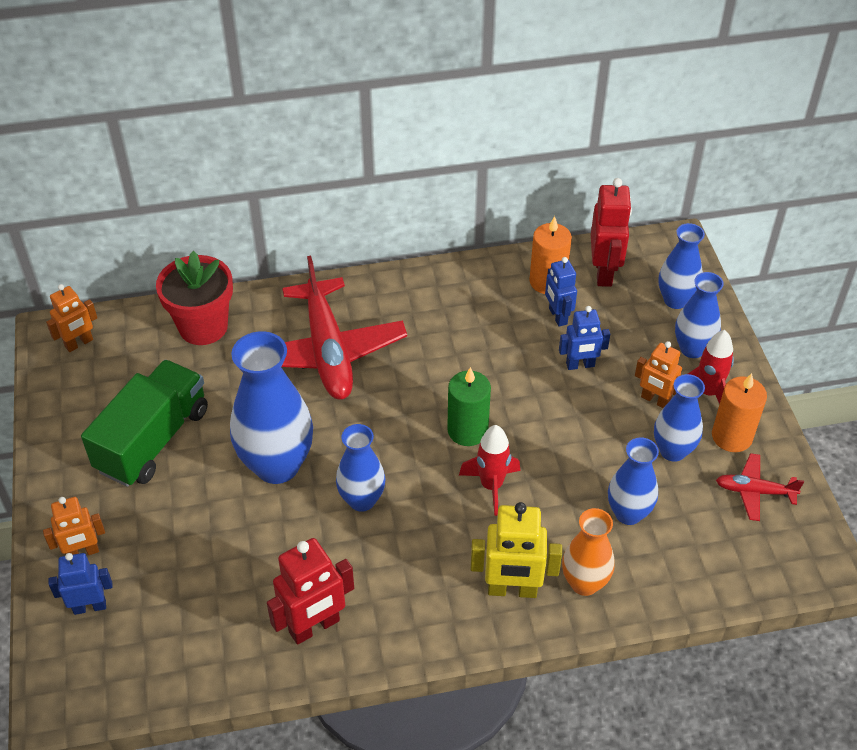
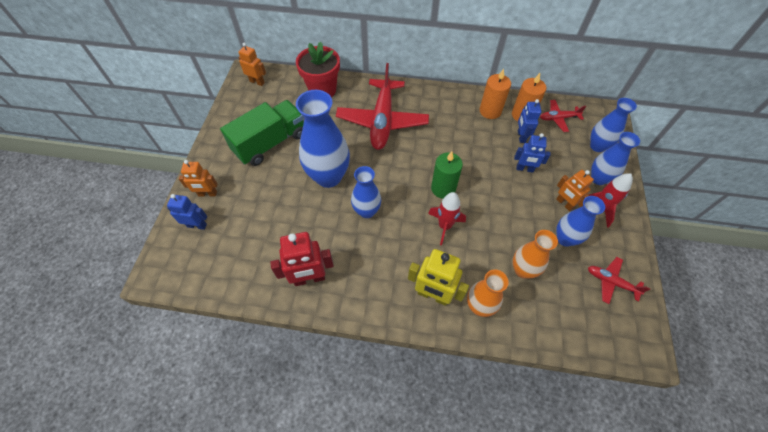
camera: 20 degrees right, 10 degrees up
orange robot [46,284,97,352] -> orange robot turned 135 degrees counterclockwise [238,43,266,86]
red robot [591,178,632,287] -> red plane [540,100,586,132]
blue vase [608,437,659,525] -> orange vase [513,230,558,279]
orange candle [712,373,767,452] -> orange candle moved to [480,69,511,119]

